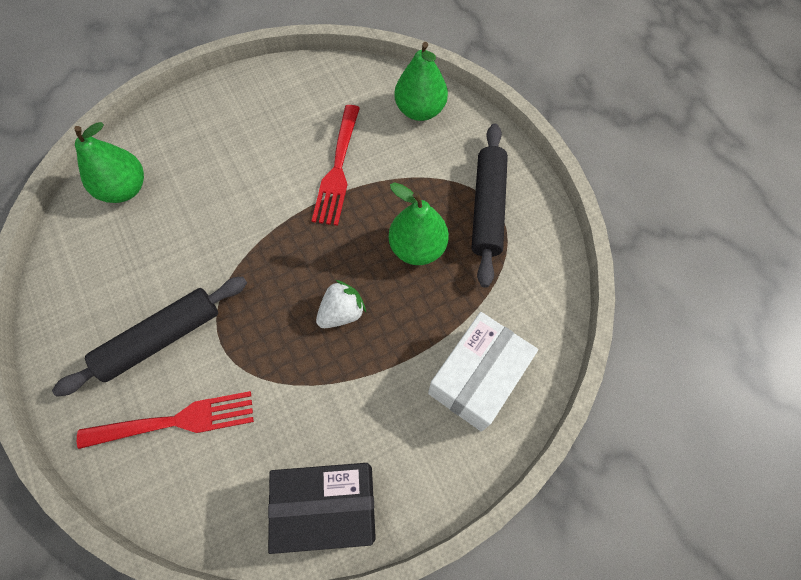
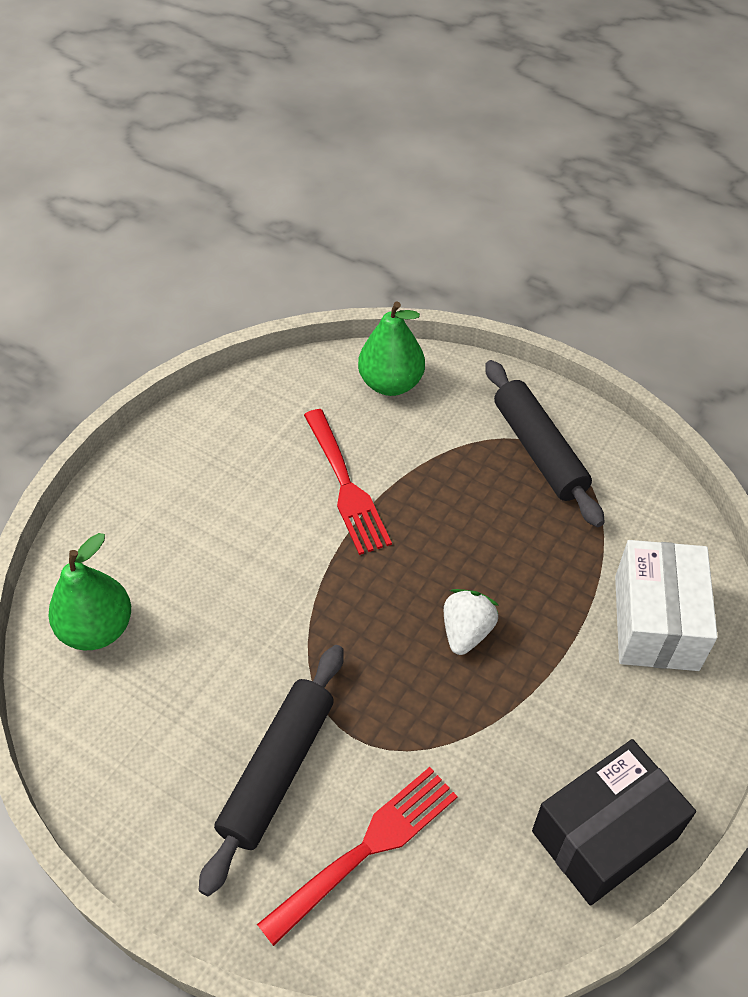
camera: 30 degrees left, 15 degrees down
green pear [389,182,449,265] -> none

